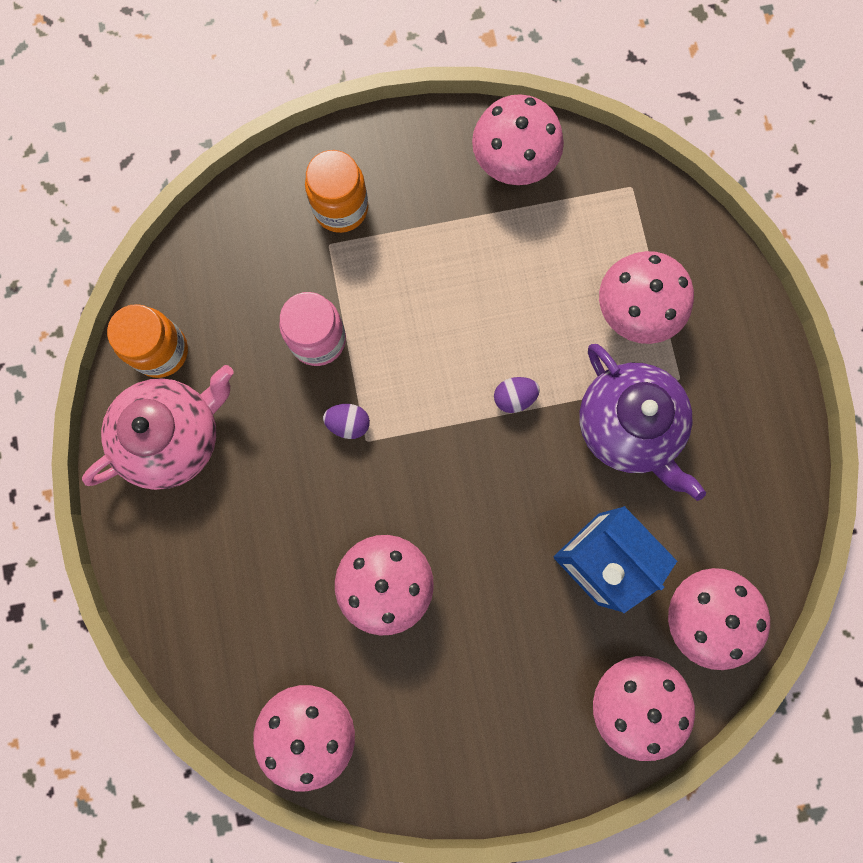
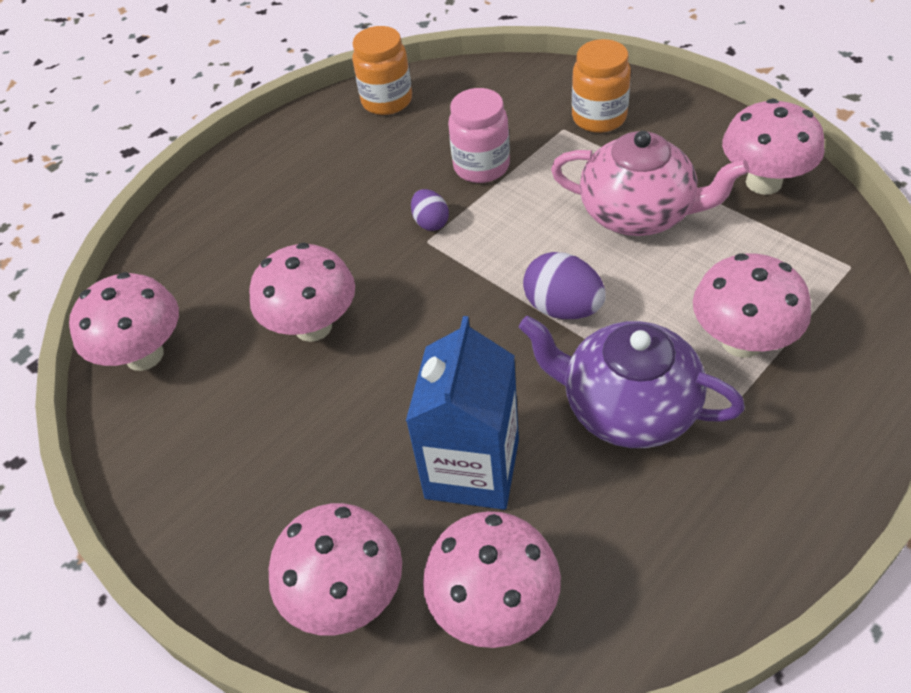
camera: 60 degrees right, 30 degrees down
pink teapot [82,365,234,490] -> pink teapot moved to [551,131,749,236]
purple egg [494,377,540,413] -> purple egg [523,252,606,319], size x1.63
purple teapot [579,344,706,501] -> purple teapot turned 90 degrees clockwise [519,316,745,448]

